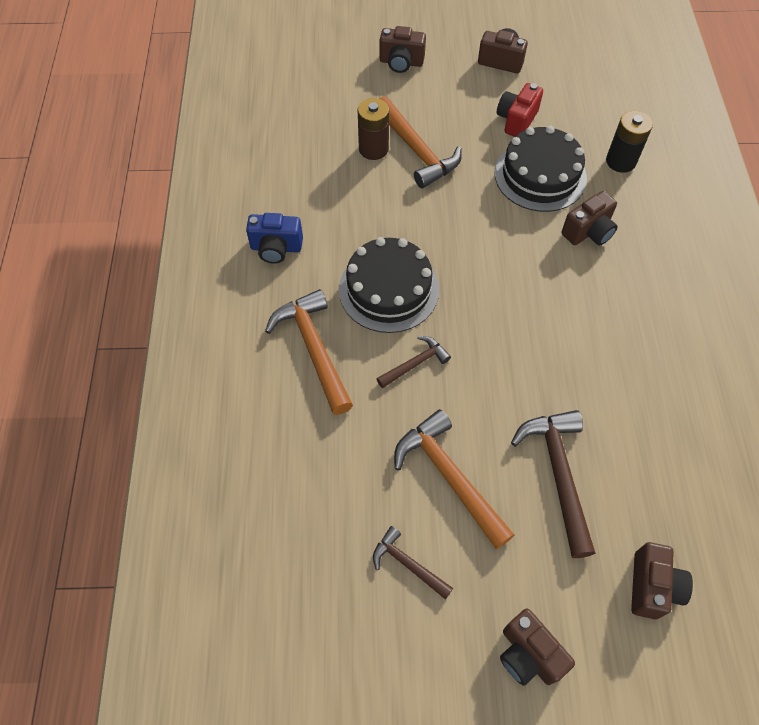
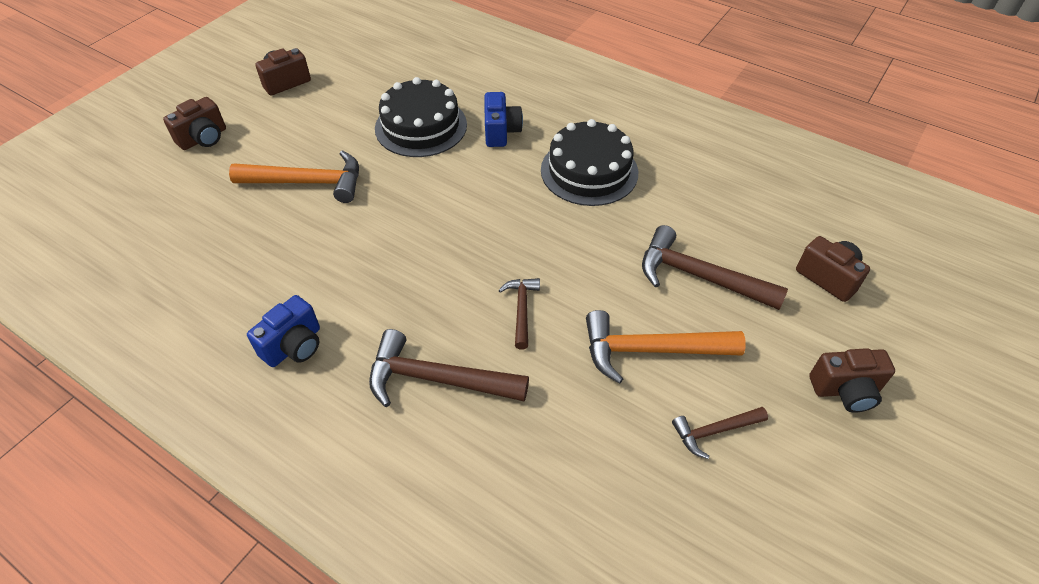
camera: 55 degrees left, 10 degrees down
orange hammer [265,289,353,415] -> brown hammer [369,329,529,407]
black cake [339,237,439,333] -> black cake moved to [541,119,638,206]
brown battery [358,98,389,160] -> none
red camera [497,83,543,137] -> none
brown camera [561,191,618,246] -> blue camera [484,92,523,147]
black battery [606,111,653,173] -> none

